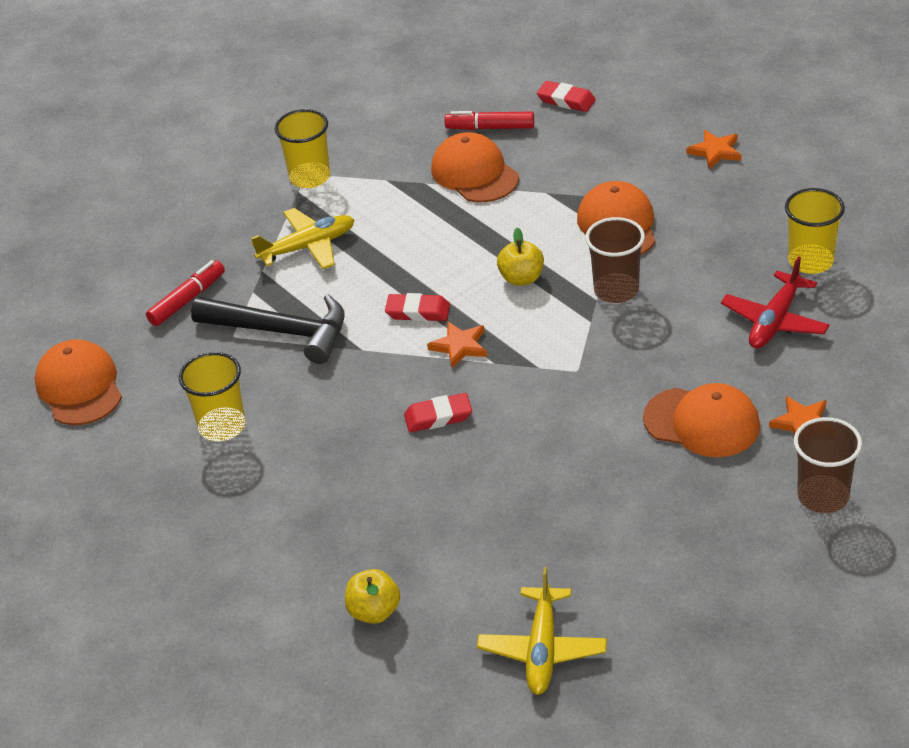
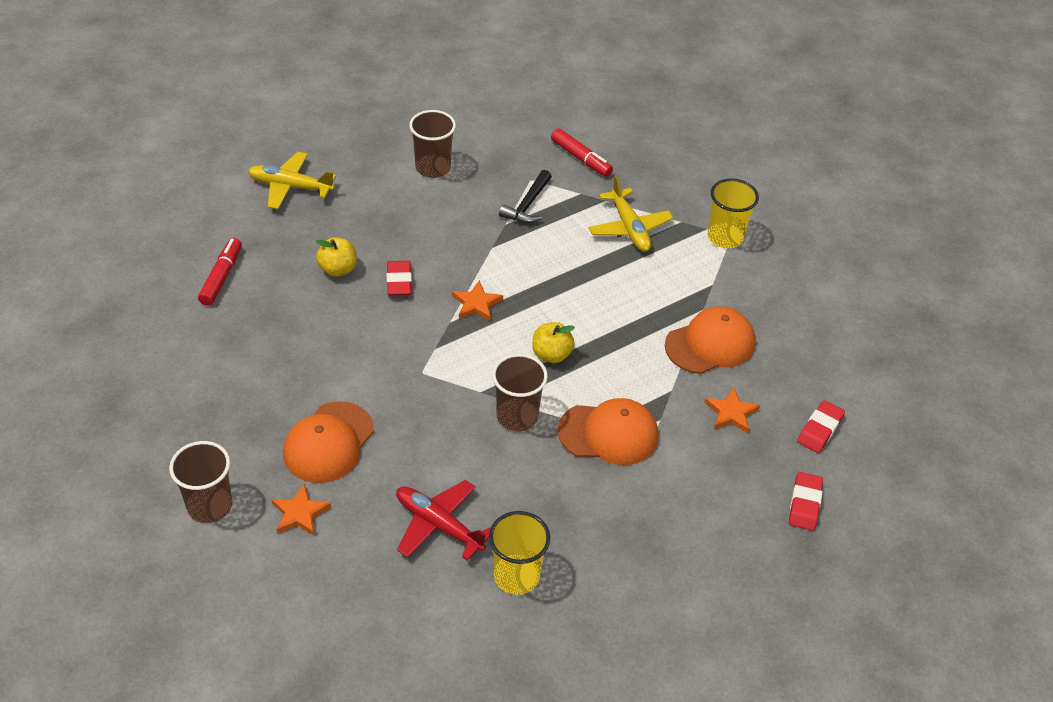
camera: 90 degrees right, 5 degrees up
orange cap [35,339,122,425] -> none
yellow cup [179,352,245,442] -> brown cup [409,110,456,178]
black hammer [191,294,345,364] -> black hammer [499,170,552,223], size x0.61
yellow apple [345,569,400,624] -> yellow apple moved to [316,237,357,277]
red eraser [385,293,450,322] -> red eraser moved to [789,472,823,531]
red marker [445,111,534,130] -> red marker moved to [198,238,242,306]
yellow plane [477,567,607,695] -> yellow plane moved to [248,152,336,209]
orange star [686,130,741,169] -> orange star moved to [705,387,760,433]

